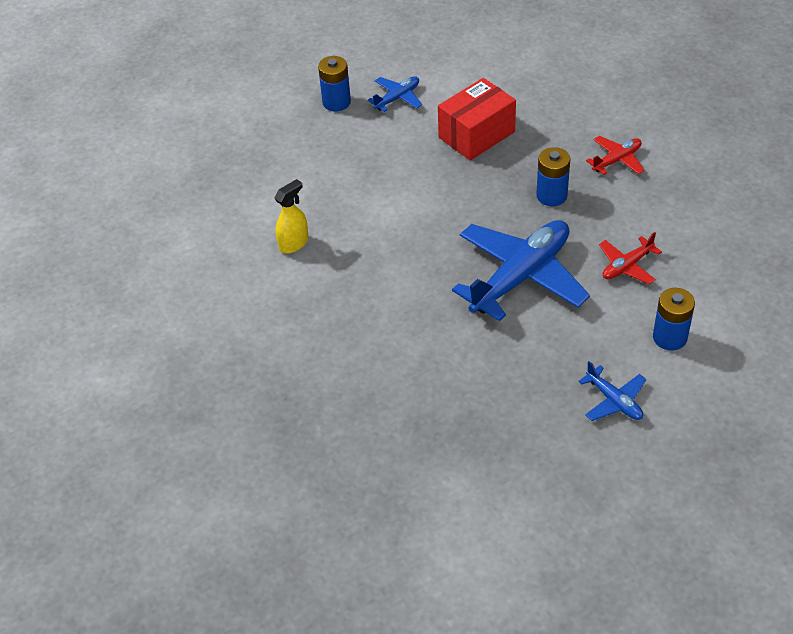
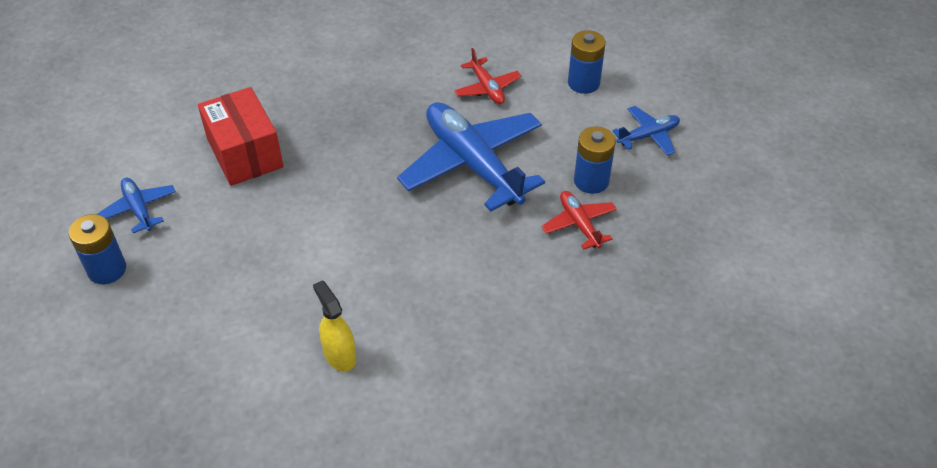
camera: 80 degrees left, 0 degrees up
blue battery [536,147,570,206] -> blue battery moved to [574,127,616,194]
red plane [586,136,645,175] -> red plane moved to [542,191,617,249]

